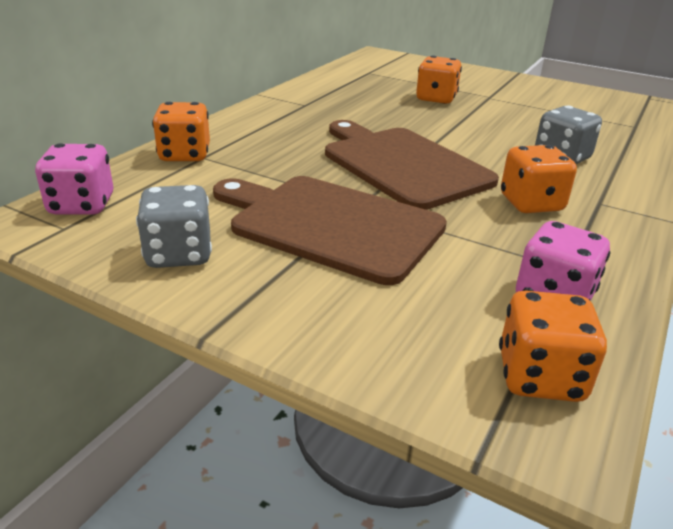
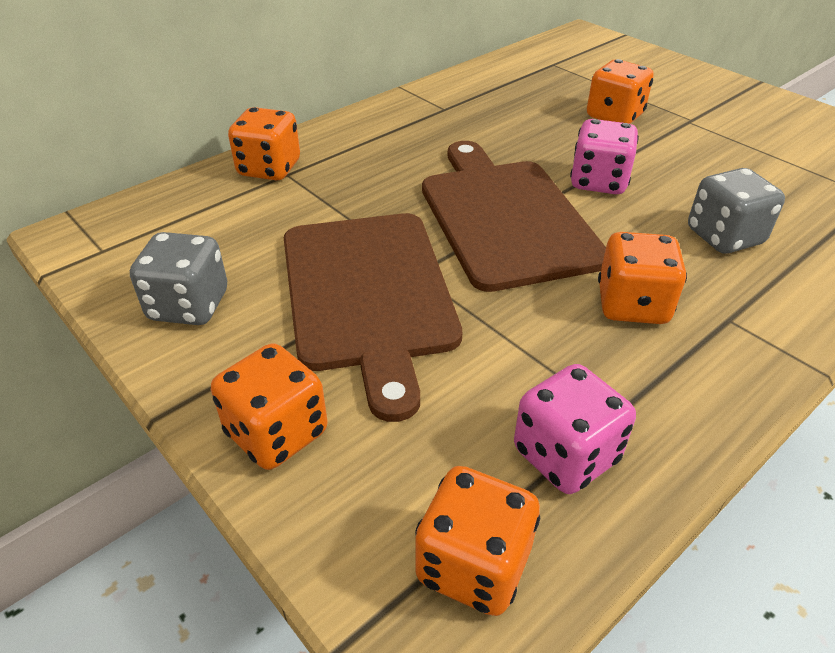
camera: 20 degrees right, 10 degrees up
pink dice [35,143,113,215] -> pink dice moved to [570,119,639,194]
brown cutting board [213,176,447,285] -> brown cutting board turned 150 degrees counterclockwise [284,213,462,422]
none -> orange dice [211,343,327,470]

